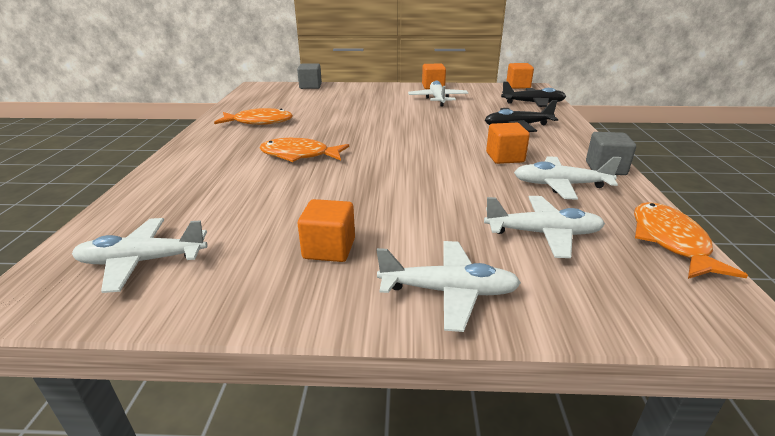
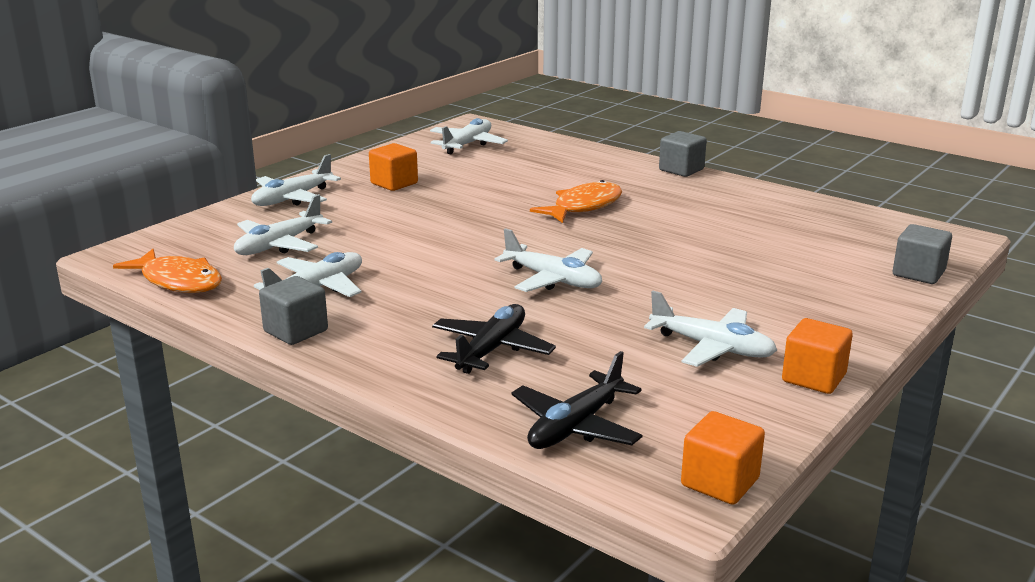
camera: 125 degrees right, 5 degrees down
orange fish [214,108,293,125] -> none
orange cube [486,123,530,164] -> none
none -> white plane [494,228,602,292]
none -> grey cube [659,131,707,177]

